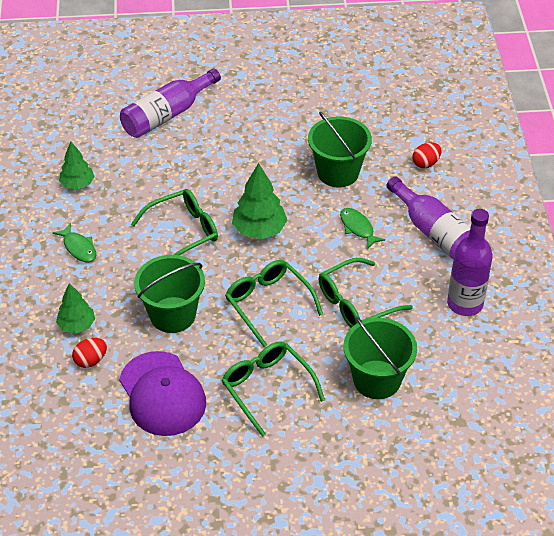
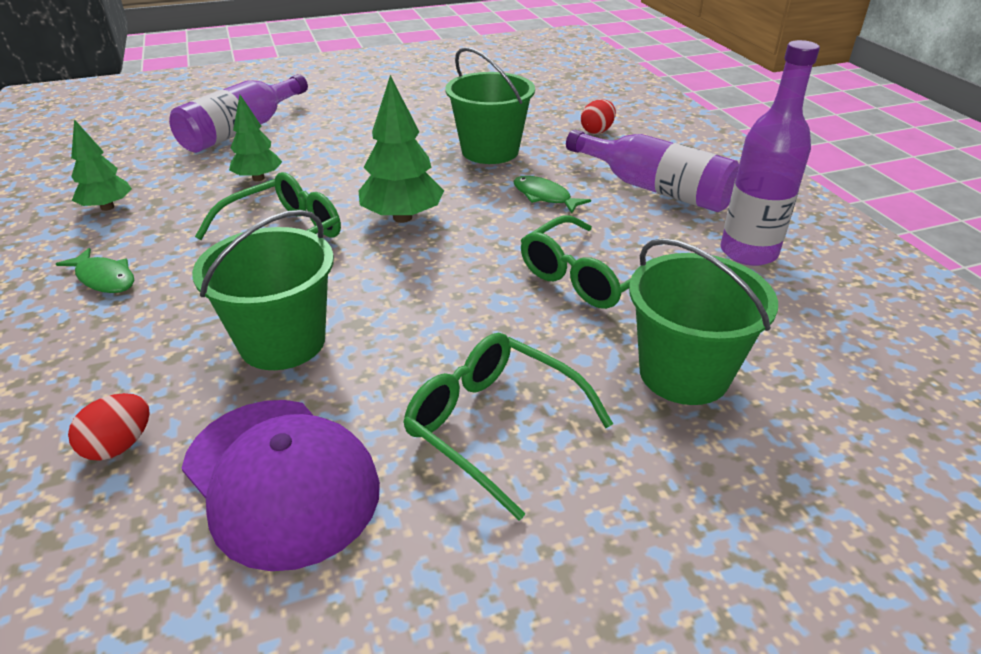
camera: 15 degrees left, 10 degrees down
green tree [56,283,95,333] -> green tree moved to [229,95,282,181]
green glasses [225,260,323,347] -> none

